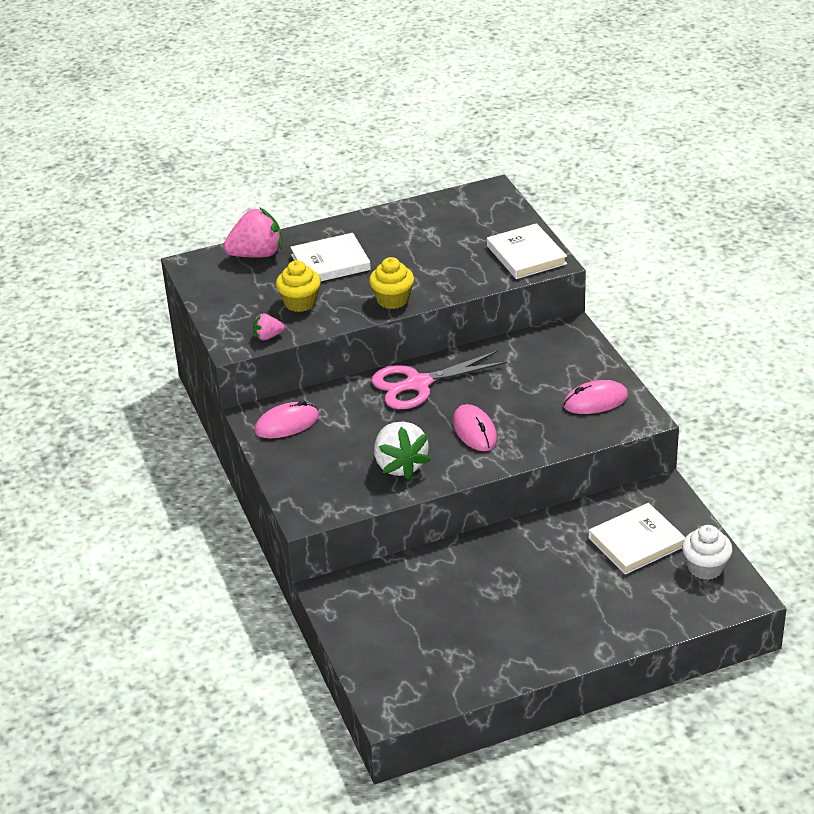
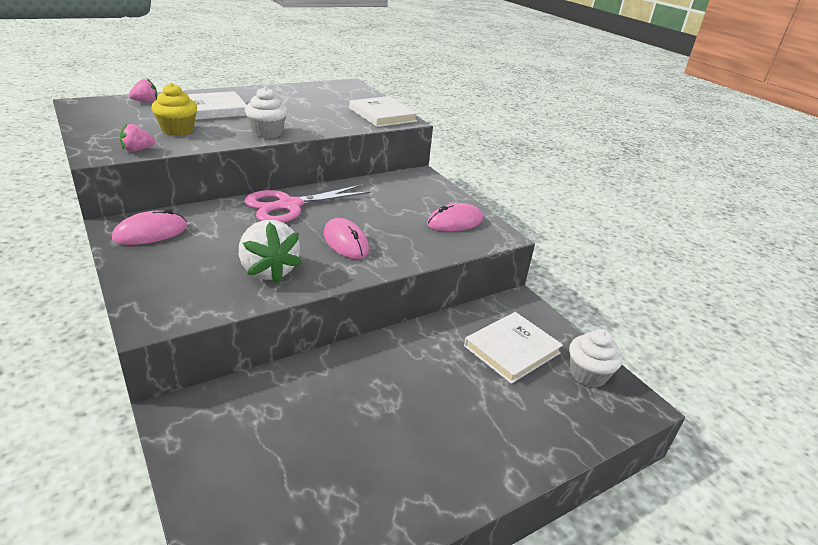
camera: 15 degrees left, 5 degrees down
pink strawberry [224,207,282,258] -> pink strawberry [129,79,157,102], size x0.51
yellow cupcake [369,257,414,309] -> white cupcake [245,87,287,138]

